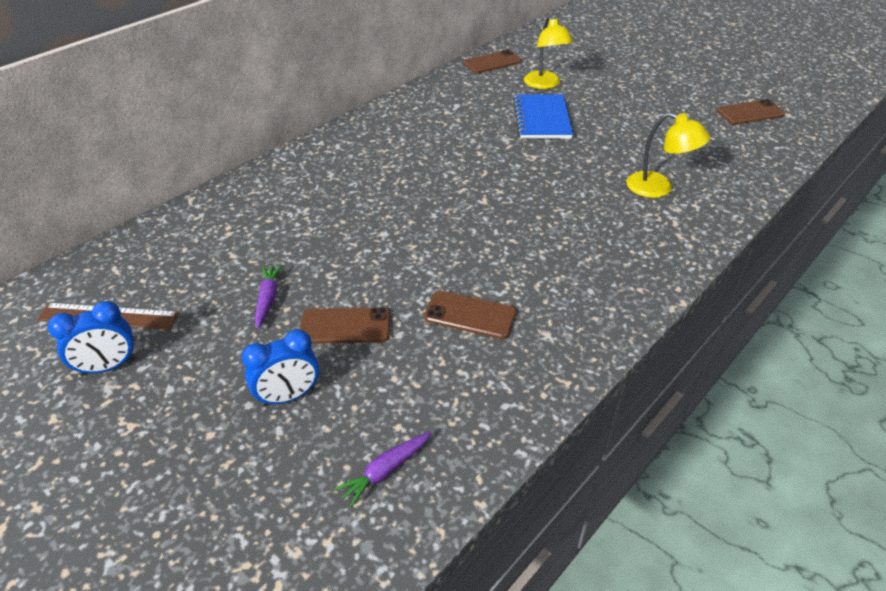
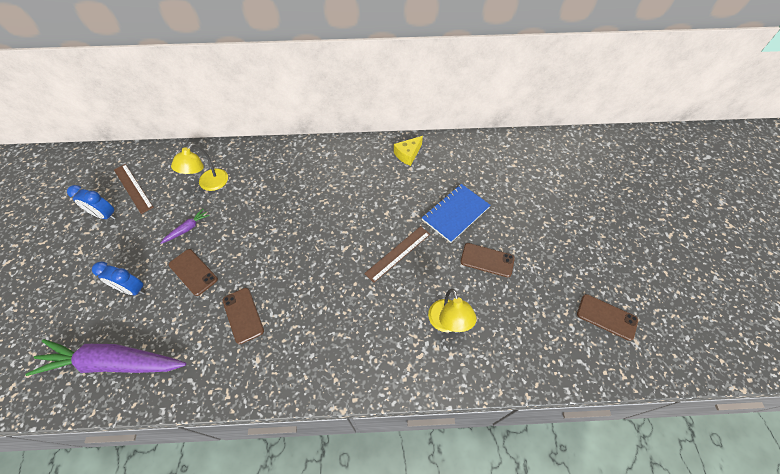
camera: 45 degrees right, 15 degrees up
purple carrot [334,431,431,508] -> purple carrot [26,339,186,376], size x2.40
brown phone [463,49,522,74] -> brown phone moved to [460,243,515,277]
yellow lamp [524,16,573,89] -> yellow lamp moved to [171,143,228,191]
none -> brown ruler [364,226,430,283]
none -> yellow cheese [394,136,423,166]

